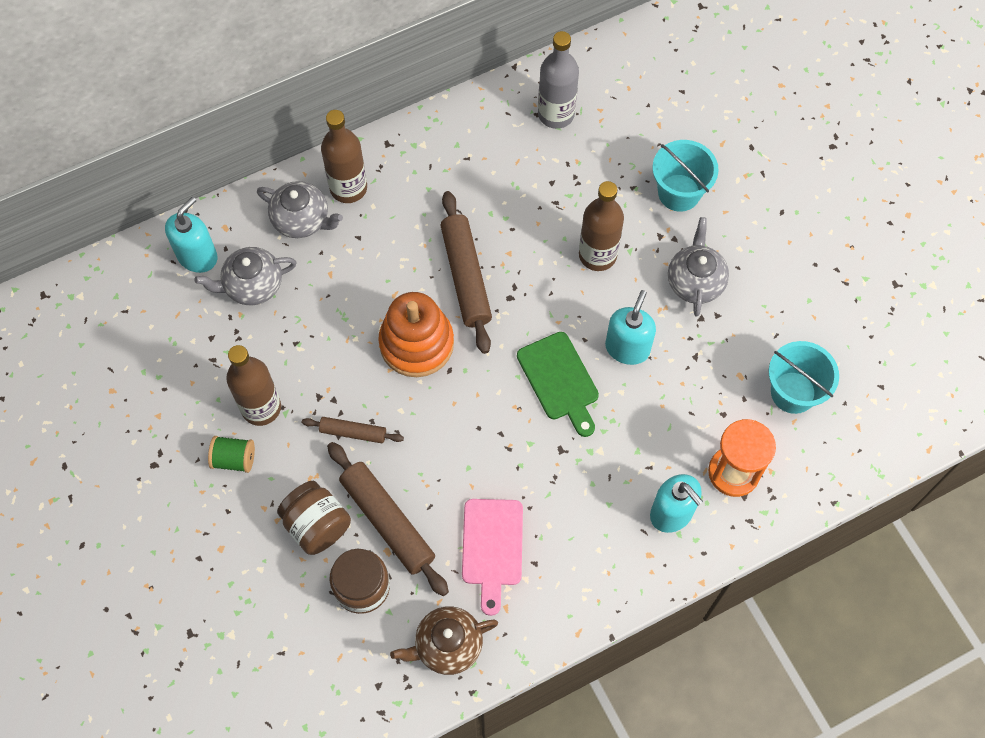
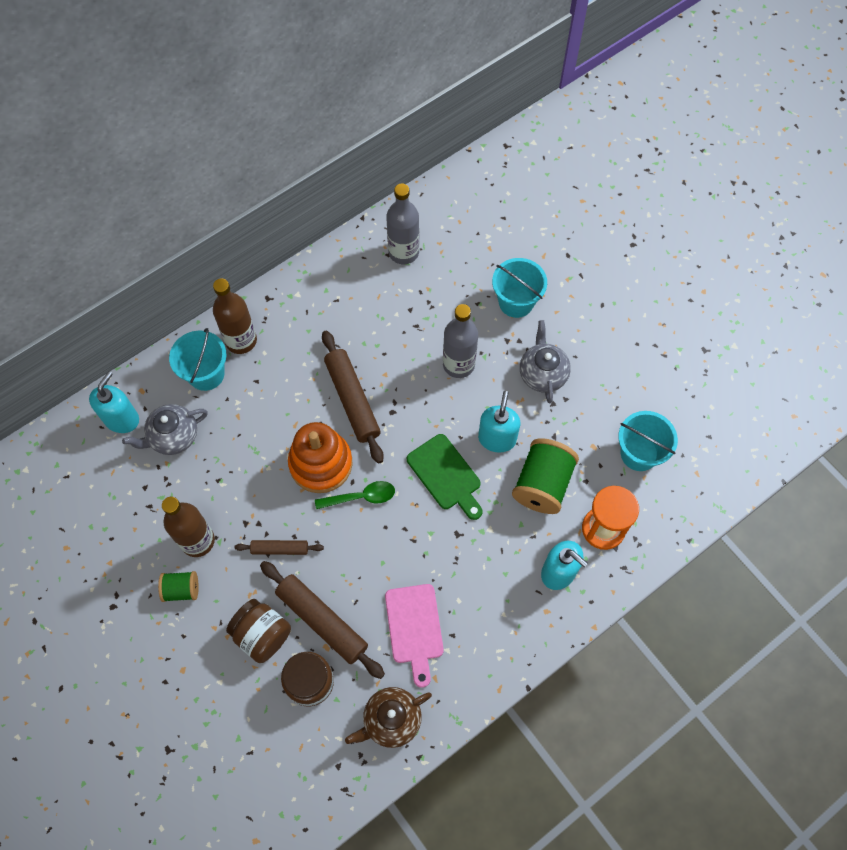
camera: 10 degrees left, 0 degrees up
grey teapot [257,181,343,238] -> turquoise bucket [169,328,227,391]
brown bottle [579,181,624,271] -> grey bottle [443,304,478,378]
none -> green spoon [315,481,395,509]
none -> green spool [512,438,579,514]

